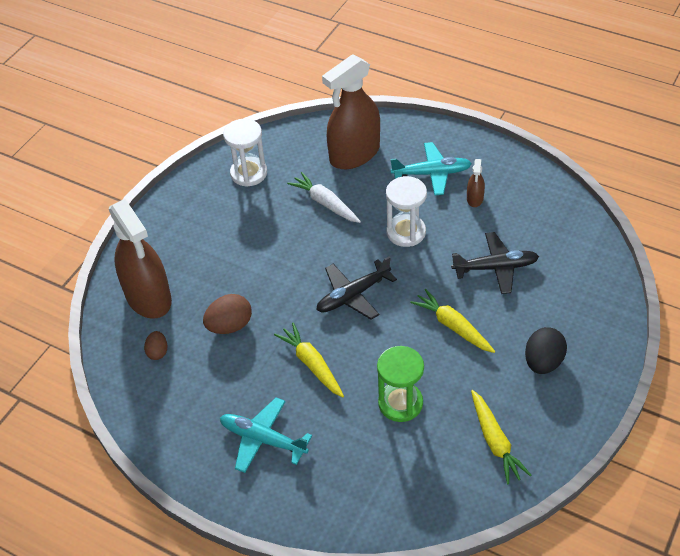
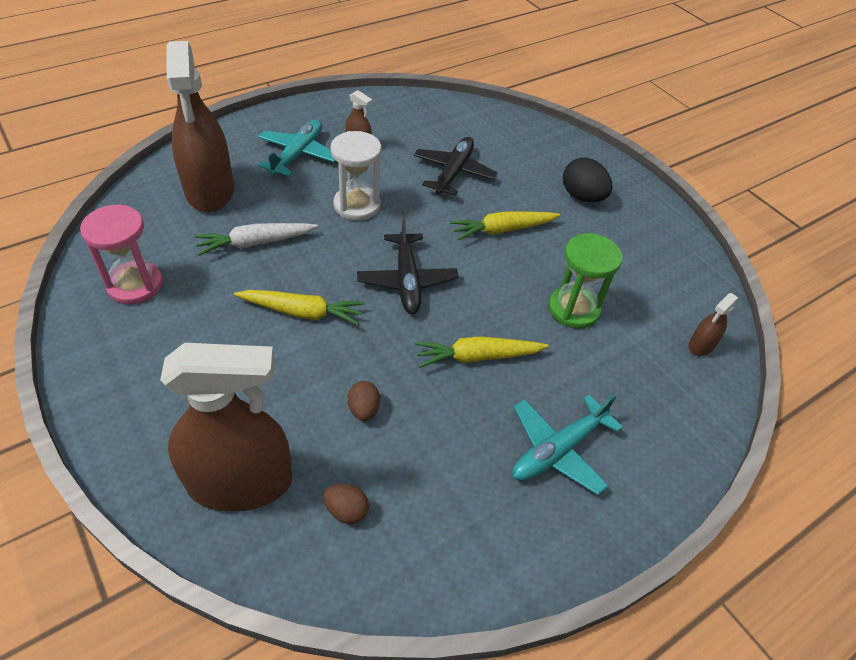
camera: 70 degrees left, 0 degrees up
brown egg [203,294,252,334] -> brown egg [348,381,380,421], size x0.59
white hourglass [223,119,267,187] -> pink hourglass [80,204,163,304]
yellow carrot [471,390,531,484] -> yellow carrot moved to [234,290,365,326]
none -> brown spray bottle [688,293,739,356]

